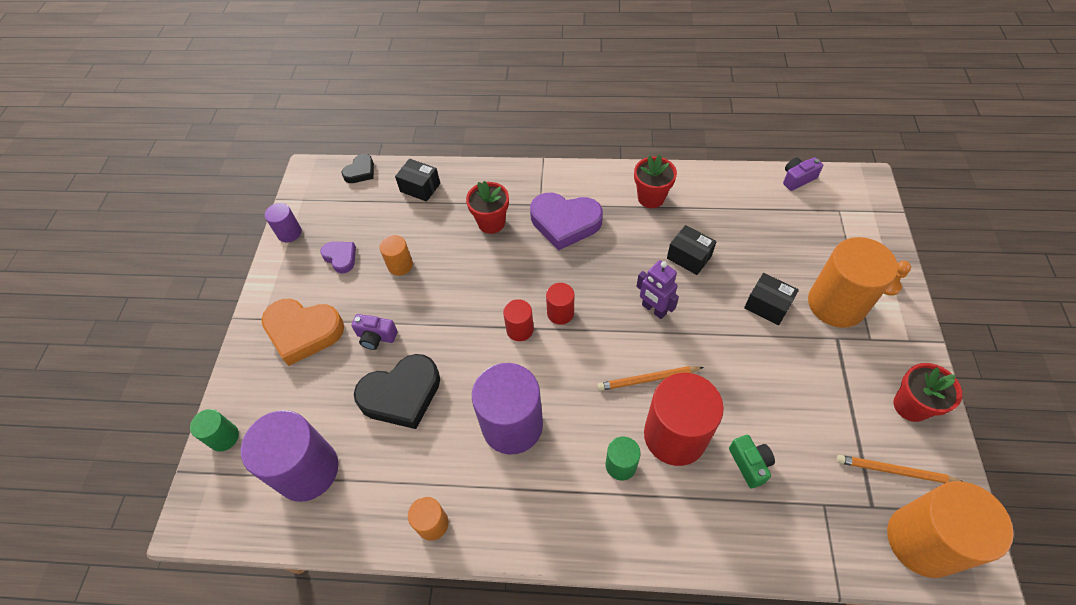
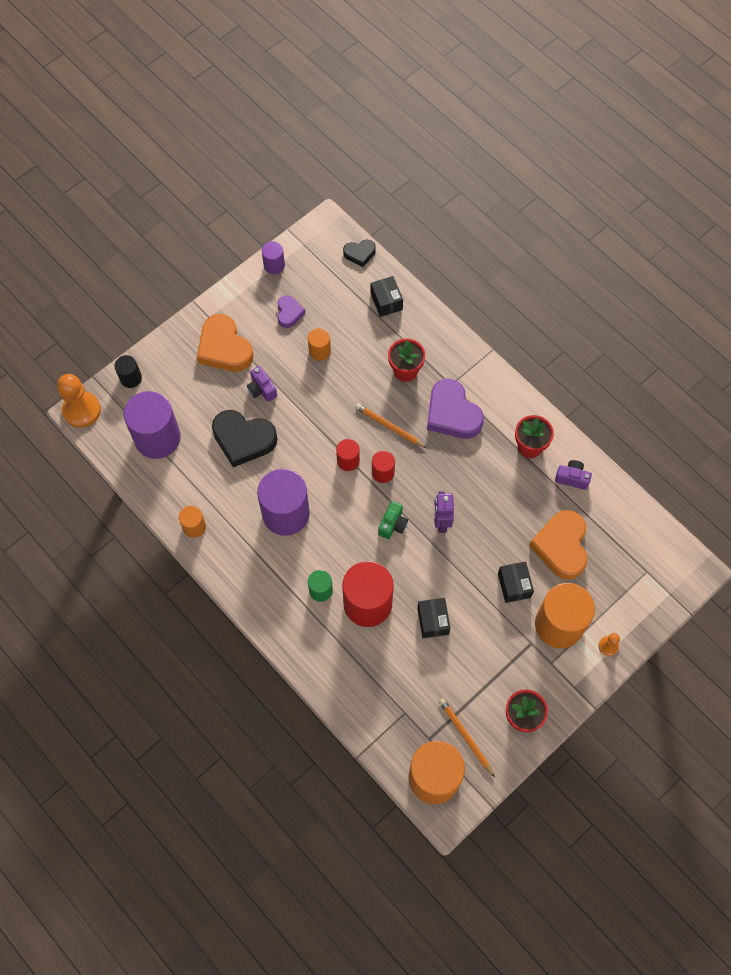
camera: 40 degrees right, 10 degrees up
green cylinder [190,409,239,452] -> black cylinder [114,355,142,388]
orange pencil [597,366,704,391] -> orange pencil moved to [355,404,427,448]
black box [667,225,717,275] -> black box moved to [417,598,450,638]
green camera [729,435,775,488] -> green camera moved to [378,501,408,539]
purple camera [783,157,823,191] -> purple camera moved to [555,460,592,490]
none -> orange pawn [57,374,101,428]
none -> orange heart [529,510,588,580]

